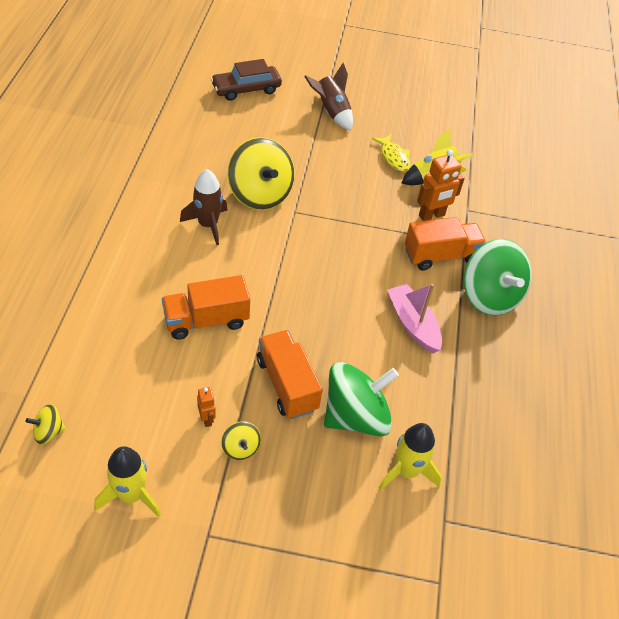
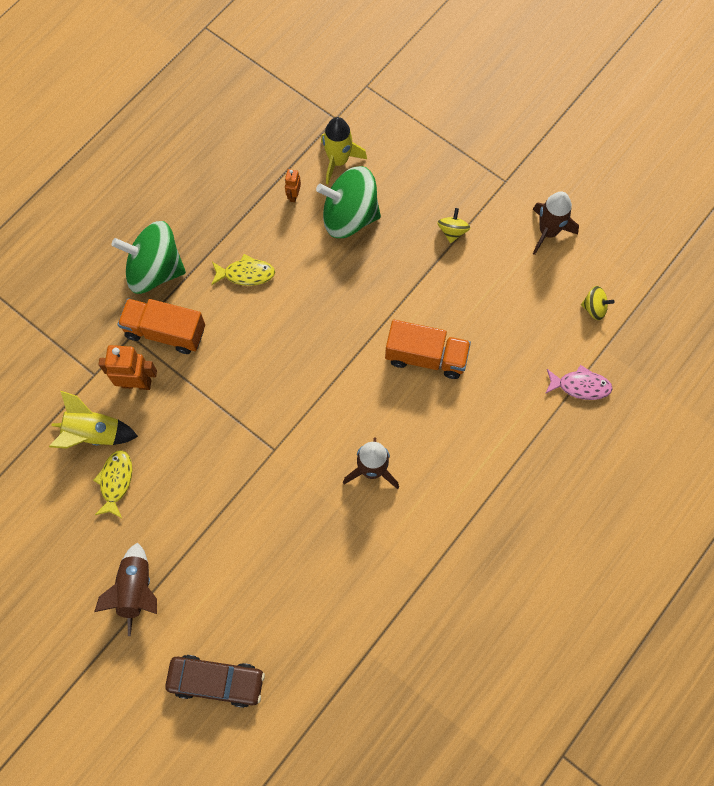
camera: 145 degrees left, 20 degrees up
yellow rocket [94,446,161,517] -> brown rocket [533,191,579,255]
orange robot [197,387,216,427] -> orange robot moved to [285,169,301,202]
yellow spinning top [227,137,294,210] -> none
orange truck [257,330,323,419] -> none
pink boat [387,284,442,353] -> yellow fish [211,254,275,286]
green spinning top [464,239,532,316] -> green spinning top turned 90 degrees counterclockwise [111,221,186,294]
none -> pink fish [545,365,613,400]

